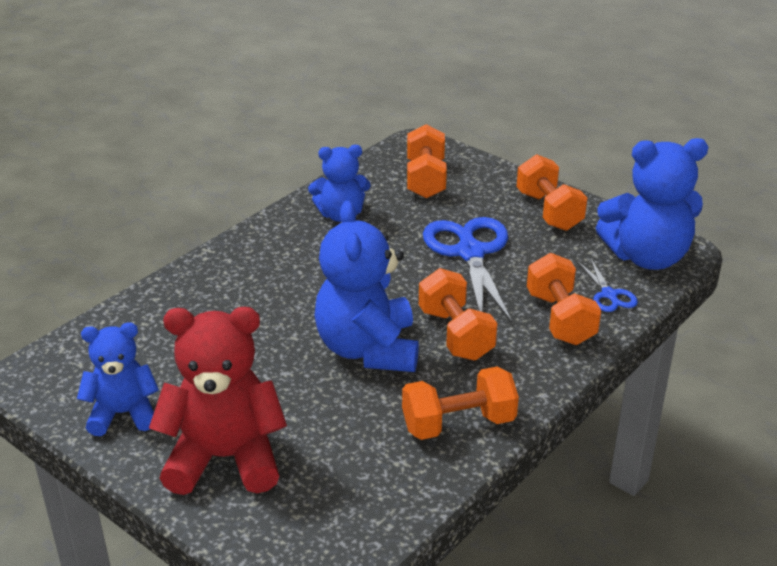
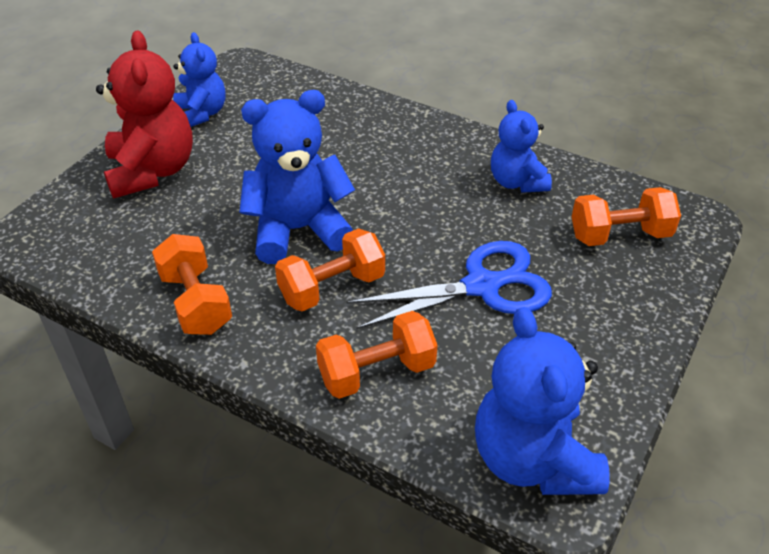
camera: 80 degrees right, 10 degrees up
orange dumbbell [517,154,587,231] -> none
blue scissors [578,259,638,312] -> none

